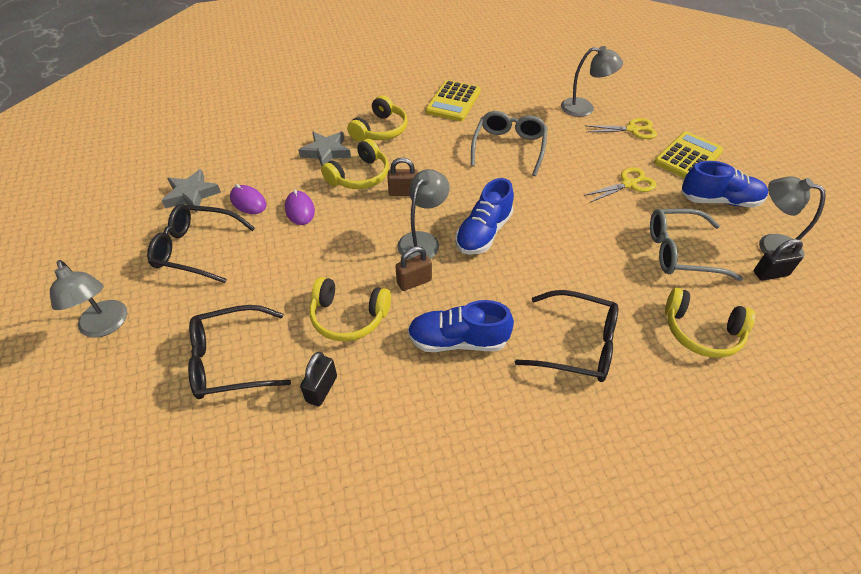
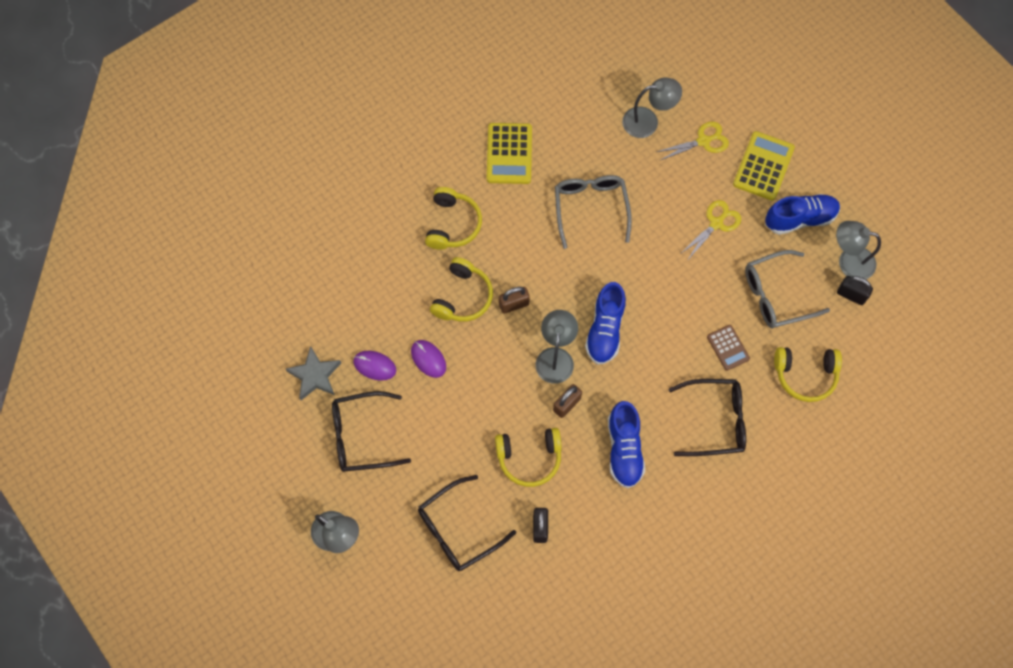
camera: 20 degrees left, 20 degrees up
grey star [298,132,351,166] -> none
blue shoe [408,300,514,352] -> blue shoe turned 75 degrees counterclockwise [608,401,645,488]
black padlock [754,239,803,281] -> black padlock turned 60 degrees clockwise [837,276,873,305]
none -> brown calculator [707,325,750,371]

